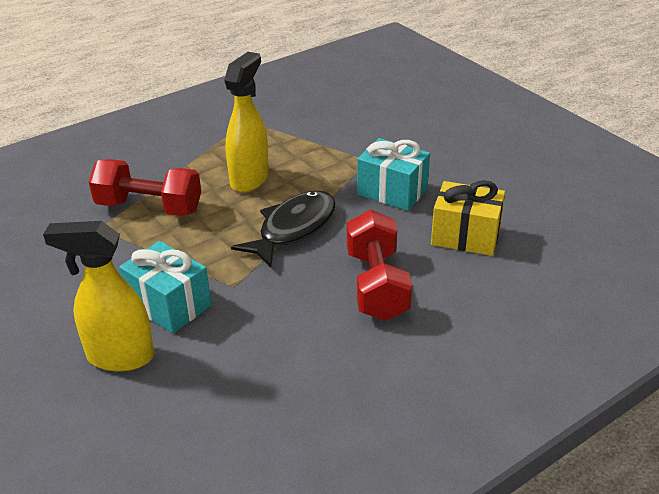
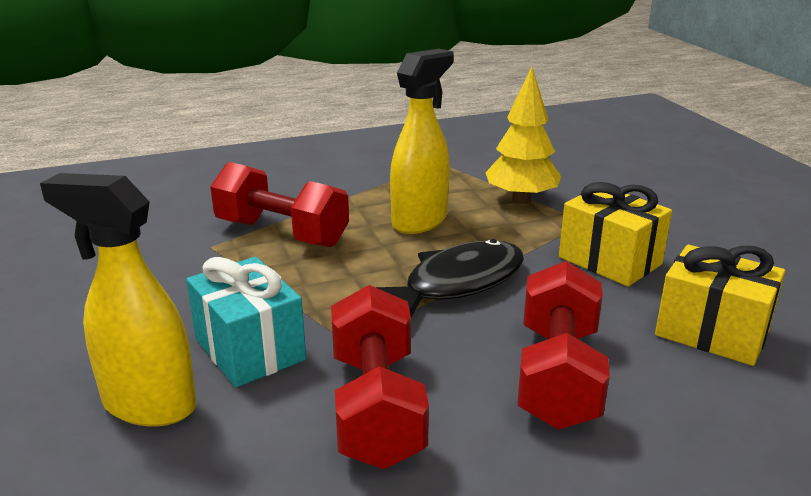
camera: 15 degrees right, 10 degrees down
turquoise gift [357,138,430,211] -> yellow gift [559,182,672,286]
none -> red dumbbell [331,285,429,469]
none -> yellow tree [485,67,561,204]

